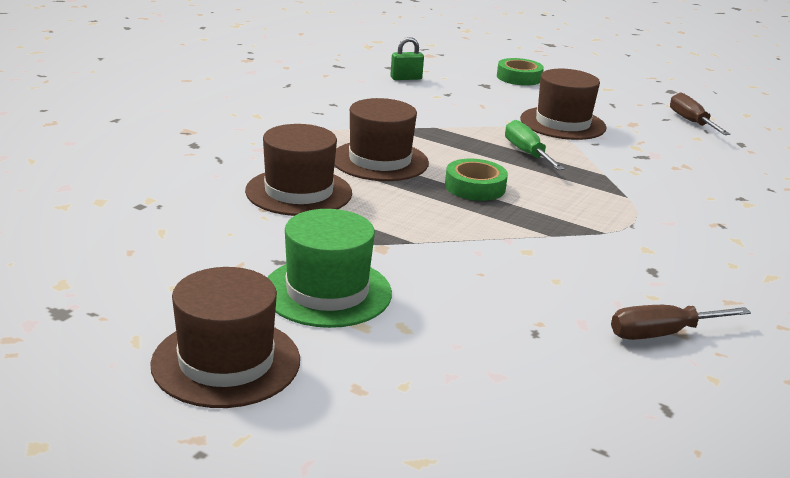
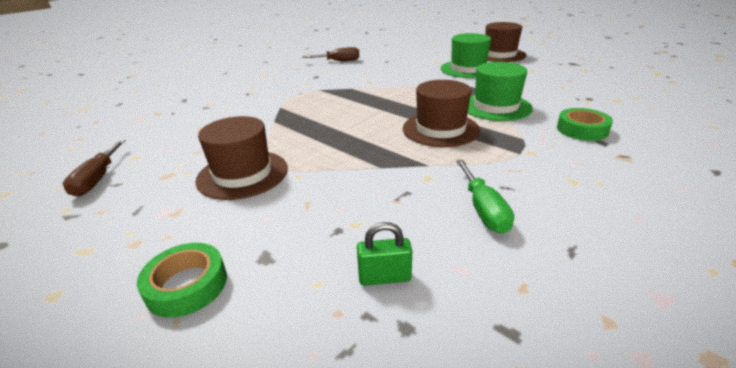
camera: 165 degrees left, 5 degrees up
brown hat [245,124,352,216] -> green hat [468,62,533,121]
green tape [445,159,508,201] -> green tape moved to [557,108,613,141]
green screwdriver [505,120,565,170] -> green screwdriver moved to [456,160,514,234]

